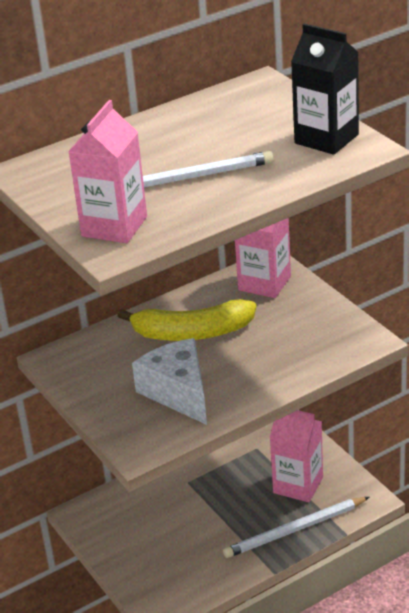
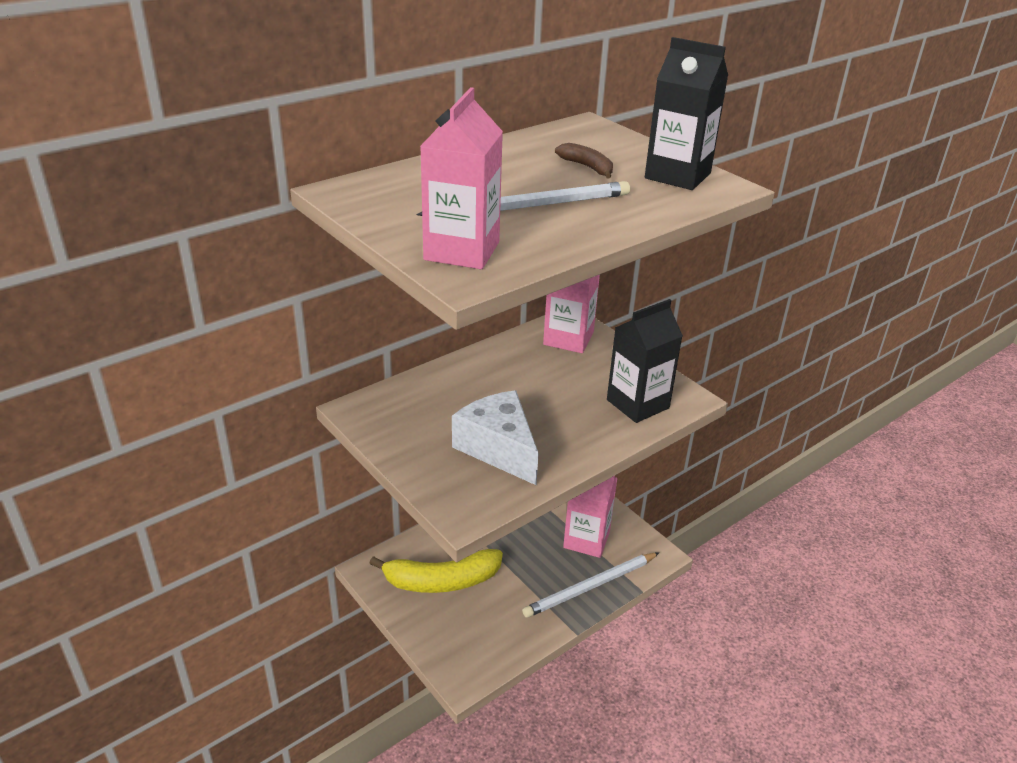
camera: 10 degrees left, 0 degrees up
yellow banana [117,299,256,341] -> yellow banana moved to [369,549,503,593]
none -> brown banana [555,143,613,179]
none -> black carton [607,299,683,423]

